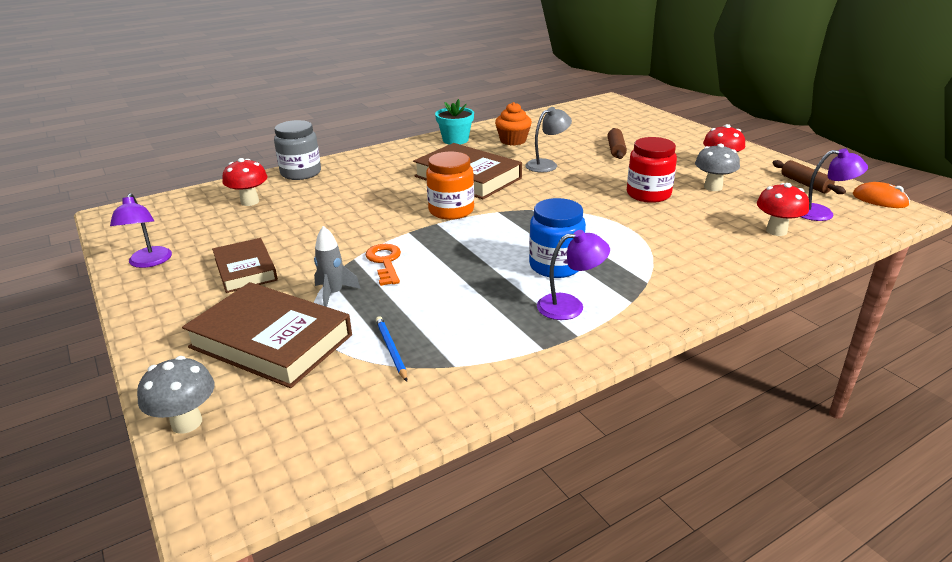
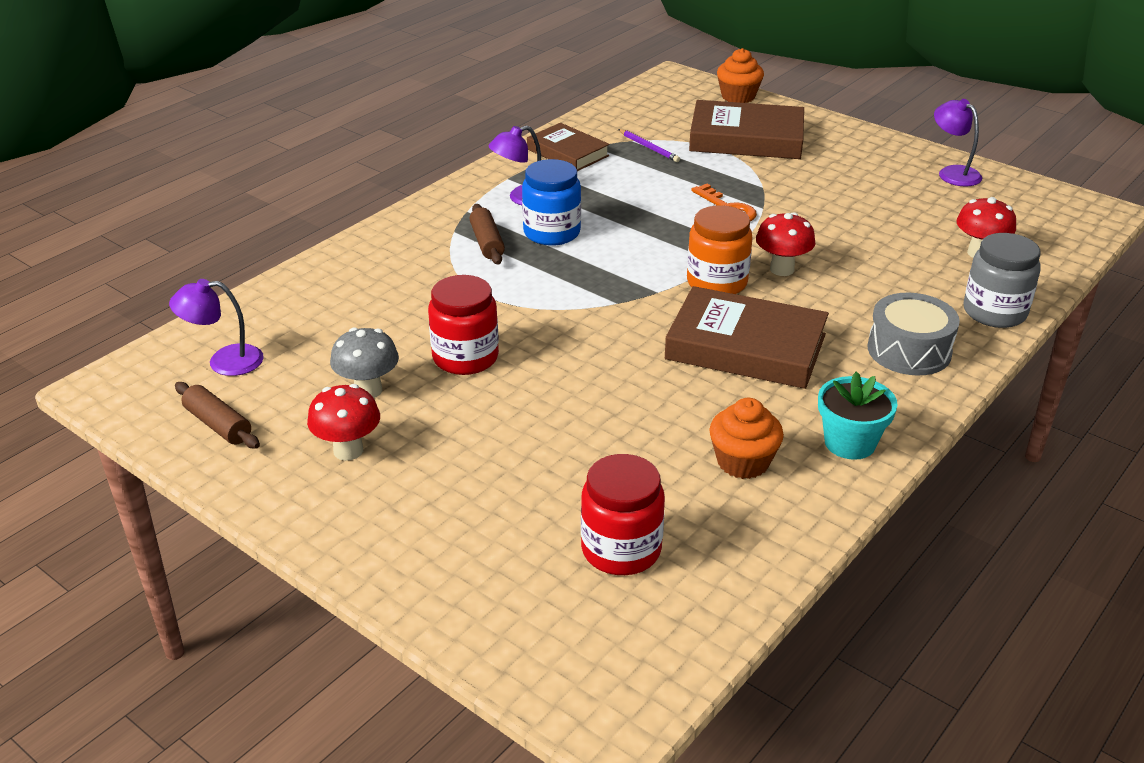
camera: 160 degrees right, 5 degrees up
grey mushroom [137,356,214,434] -> orange cupcake [717,48,764,103]
brown book [212,238,278,293] -> brown book moved to [527,123,610,171]
grey rocket [314,226,361,307] -> none
blue pencil [376,316,407,382] -> purple pencil [618,129,680,162]
grey lamp [525,107,572,172] -> none
brown rolling pin [608,128,627,159] -> brown rolling pin moved to [470,204,505,265]
red mushroom [757,183,809,236] -> red mushroom moved to [756,212,815,276]
orange mouse [853,182,910,208] -> none
none -> red jar [581,454,665,575]
none -> grey drum [867,293,960,375]

